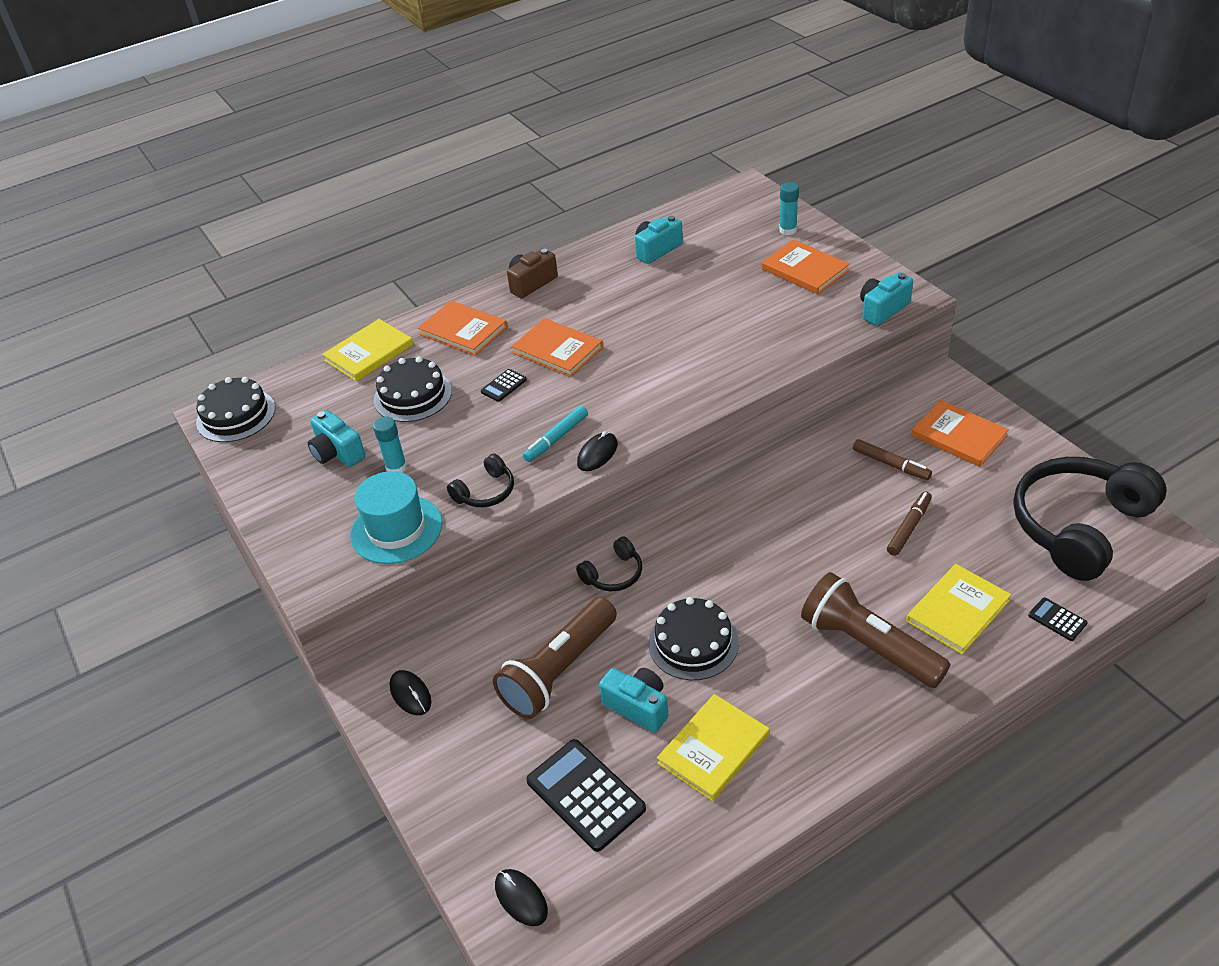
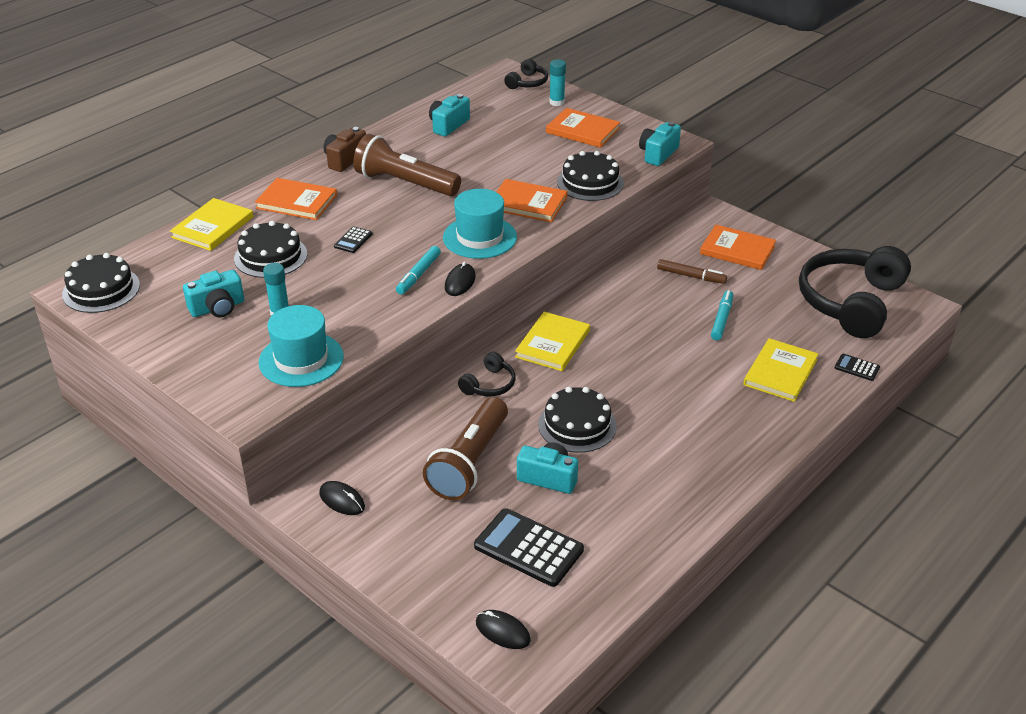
camera: 20 degrees left, 5 degrees down
turquoise camera [308,410,366,467] -> turquoise camera turned 60 degrees counterclockwise [183,270,244,317]
black headphones [447,454,514,507] -> black headphones moved to [504,59,548,89]
orange book [511,318,603,377] -> orange book moved to [496,179,567,222]
yellow book [657,694,770,801] -> yellow book moved to [515,312,590,371]
brown flashlight [801,572,951,688] -> brown flashlight moved to [353,134,461,196]
brown marker [887,491,932,556] -> turquoise marker [711,290,733,340]
none -> turquoise hat [443,189,517,259]
none -> black cake [557,151,624,201]

